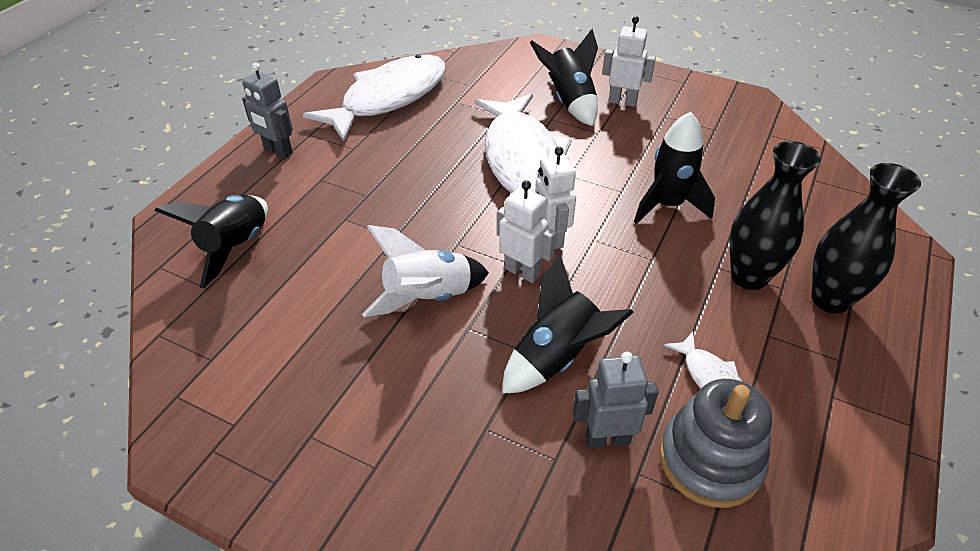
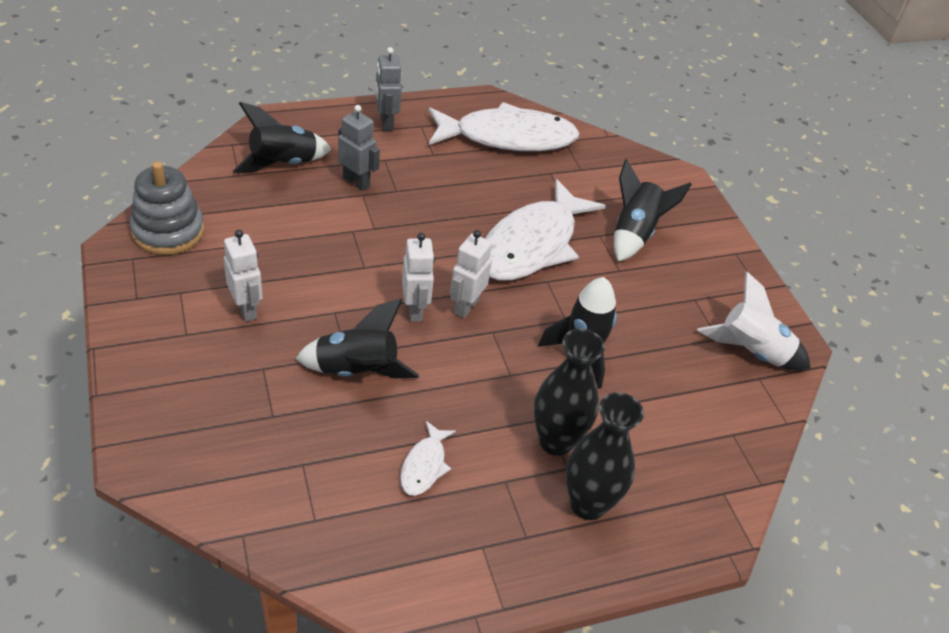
camera: 40 degrees right, 0 degrees up
white rocket [362,225,489,317] -> white rocket moved to [697,271,811,370]
grey robot [573,352,658,449] -> grey robot moved to [338,105,380,191]
white robot [602,16,656,107] -> white robot moved to [224,230,263,322]
grey stacking toy [659,379,772,508] -> grey stacking toy moved to [130,161,204,255]

